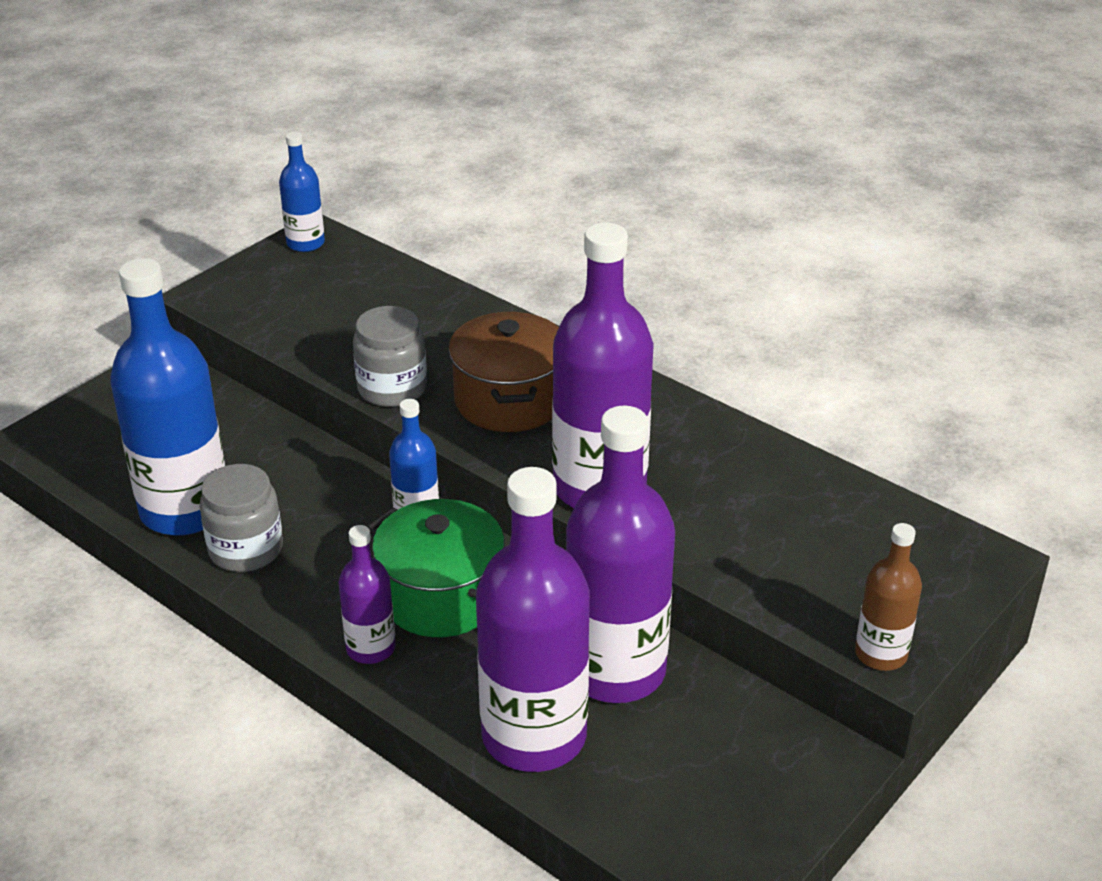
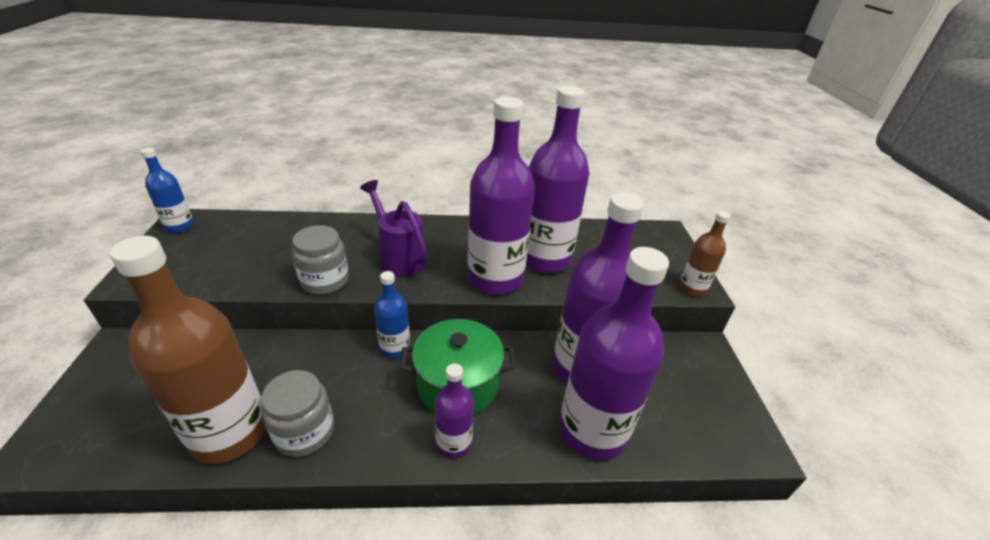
camera: 45 degrees left, 0 degrees up
blue bottle [110,258,225,535] -> brown bottle [110,236,266,464]
brown pot [448,312,559,432] -> purple watering can [360,180,427,277]
none -> purple bottle [526,86,589,273]

